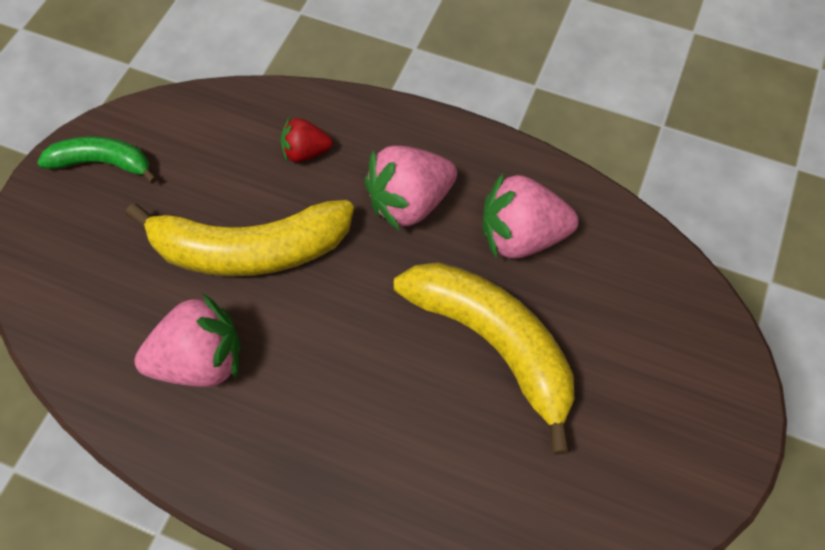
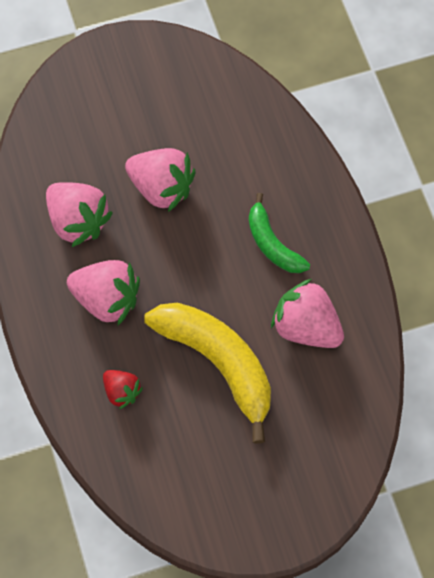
camera: 130 degrees left, 5 degrees up
green banana [37,136,157,183] -> green banana moved to [249,193,310,273]
yellow banana [394,262,574,455] -> pink strawberry [125,148,196,212]

